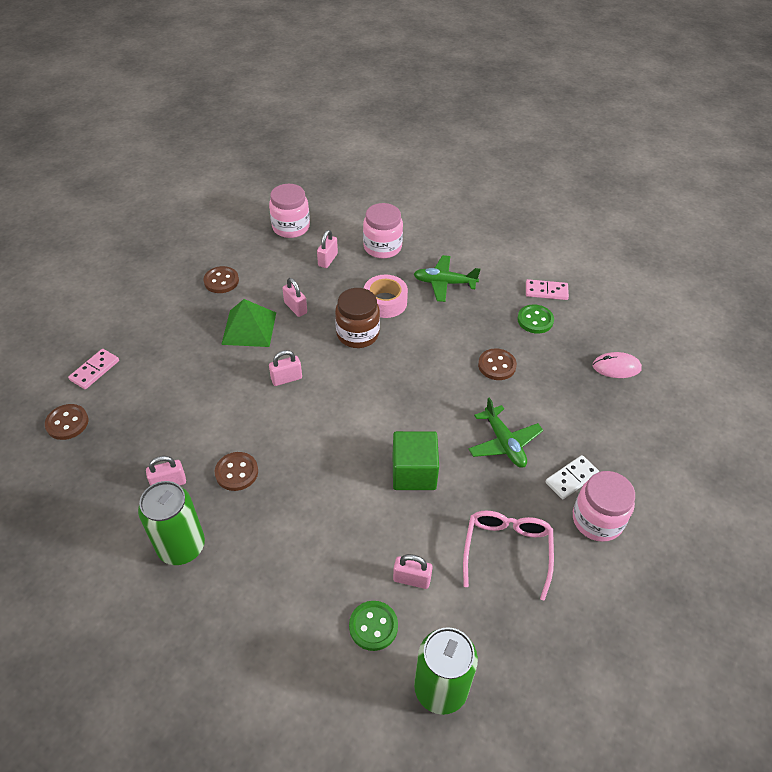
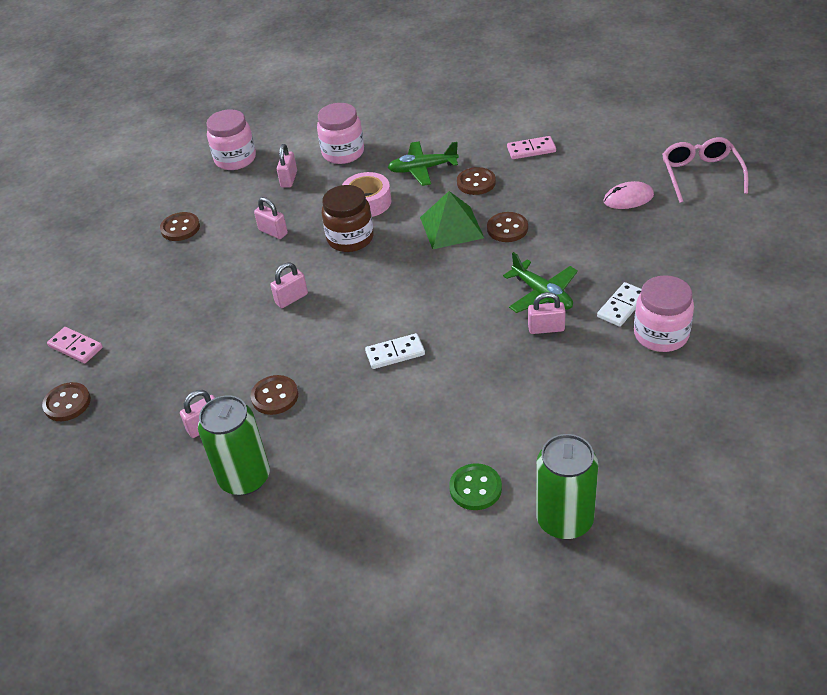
camera: 10 degrees left, 5 degrees down
pink domino [68,349,119,389] -> pink domino turned 75 degrees counterclockwise [47,327,103,363]
green pyramid [221,299,276,347] -> green pyramid moved to [420,191,484,249]
green cube [393,431,439,490] -> none
pink padlock [393,554,433,589] -> pink padlock moved to [528,292,566,334]
pink glasses [463,511,554,601] -> pink glasses moved to [662,137,749,203]
green button [517,304,554,334] -> none
none -> white domino [365,333,425,369]
none -> brown button [457,167,496,195]

